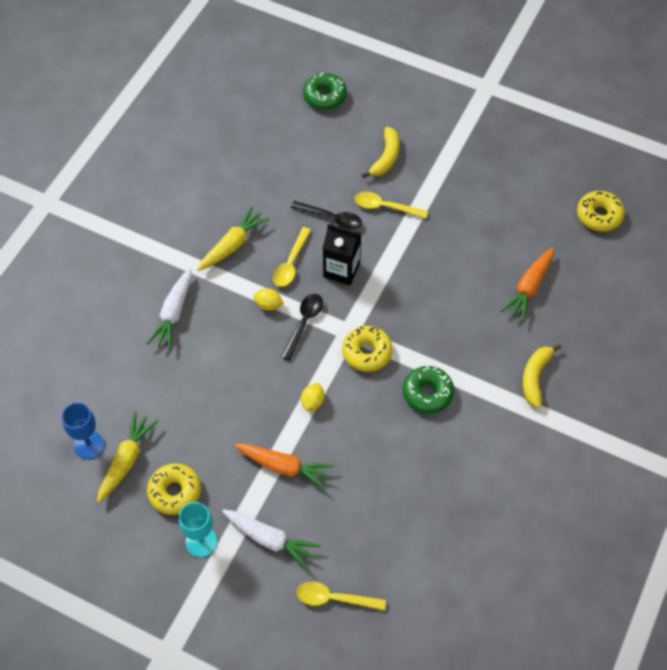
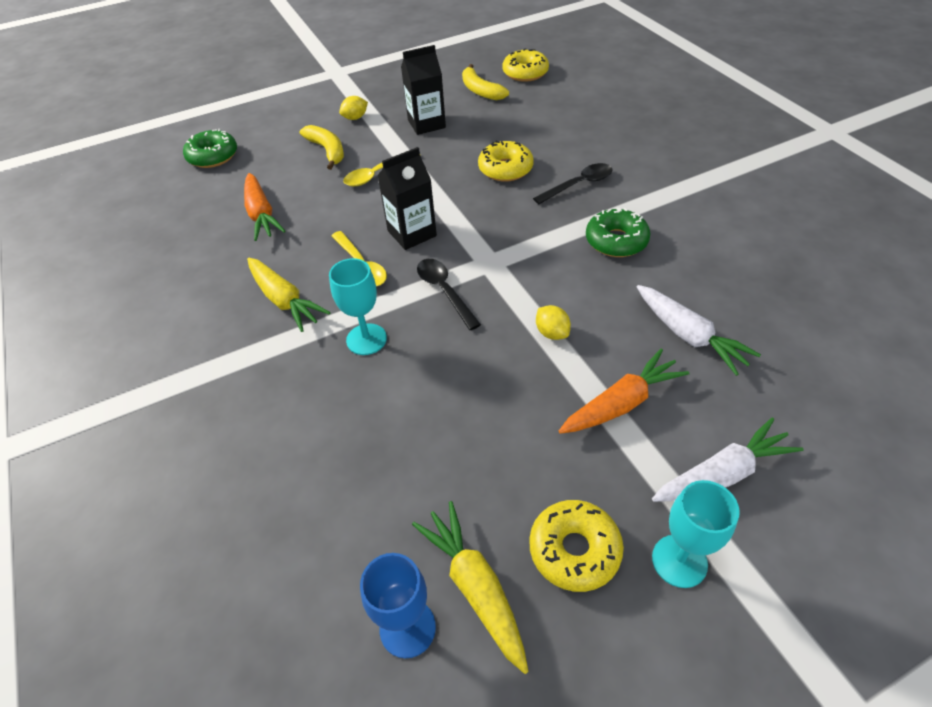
camera: 50 degrees left, 10 degrees down
white carrot [146,268,191,350] -> white carrot moved to [637,285,761,376]
yellow carrot [197,206,269,271] -> yellow carrot turned 150 degrees clockwise [247,258,331,332]
yellow lemon [253,288,284,311] -> yellow lemon moved to [339,96,368,120]
black spoon [291,201,362,230] -> black spoon moved to [533,163,613,204]
yellow spoon [297,581,386,611] -> none
yellow donut [342,326,393,372] -> yellow donut moved to [478,141,534,182]
orange carrot [500,248,554,322] -> orange carrot moved to [244,173,285,241]
yellow banana [523,344,561,408] -> yellow banana moved to [462,64,509,100]
none -> turquoise goblet [329,258,387,355]
none -> black carton [401,45,446,135]

